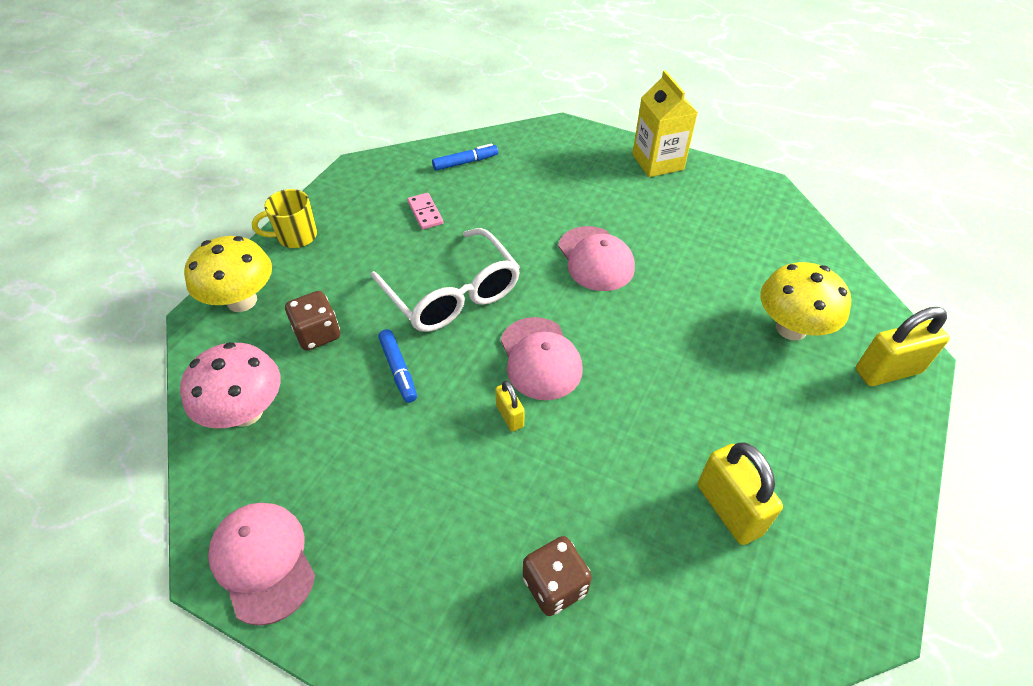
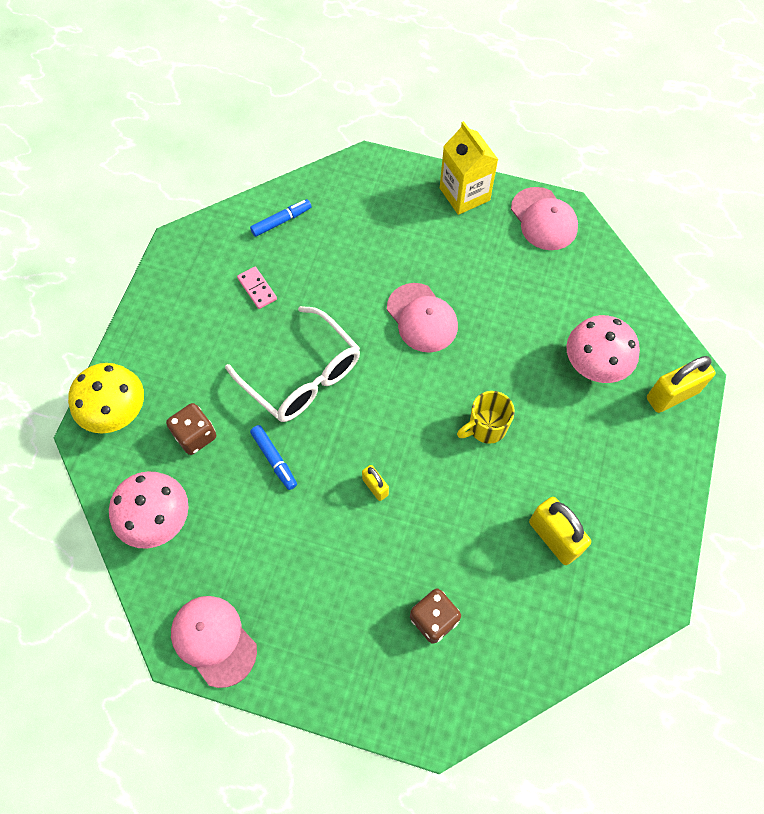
camera: 10 degrees left, 15 degrees up
yellow mug [252,189,317,248] -> yellow mug moved to [457,391,515,444]
pink cap [501,317,583,400] -> pink cap moved to [511,187,578,250]
yellow mushroom [760,262,851,340] -> pink mushroom [566,315,640,383]

